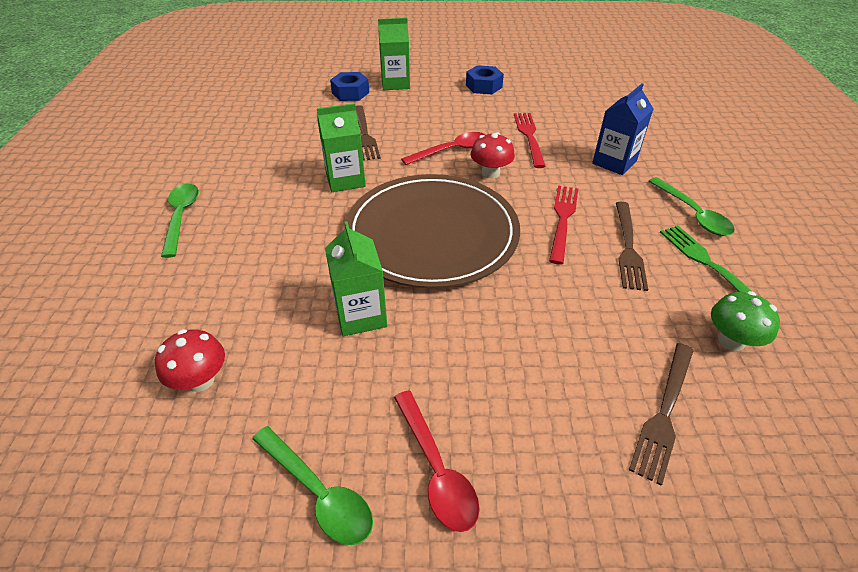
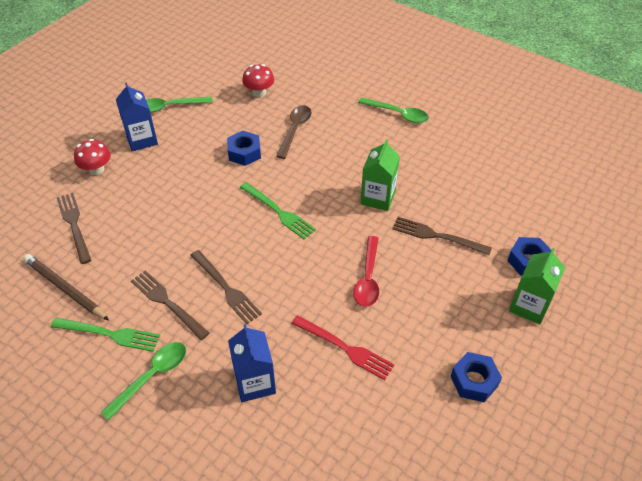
camera: 125 degrees right, 5 degrees up
green carton [325,221,387,336] -> blue nut [227,131,261,166]
brown plate [344,174,520,289] -> green fork [240,182,316,240]
red spoon [394,390,480,532] -> blue carton [116,82,158,151]
red mushroom [471,132,515,178] -> red mushroom moved to [74,139,111,175]
red fork [549,185,578,264] -> brown fork [190,250,262,324]
green spoon [649,177,735,236] -> green spoon turned 120 degrees clockwise [101,342,186,420]
green mushroom [711,291,780,351] -> brown pencil [23,254,109,320]
none -> brown spoon [276,105,311,159]

